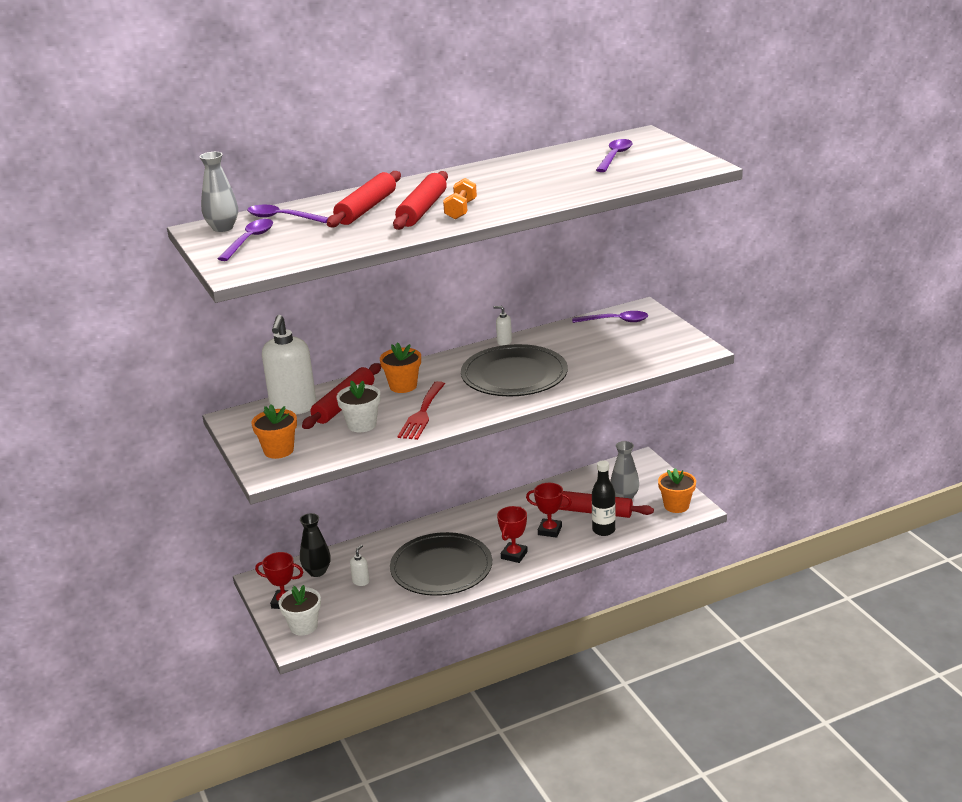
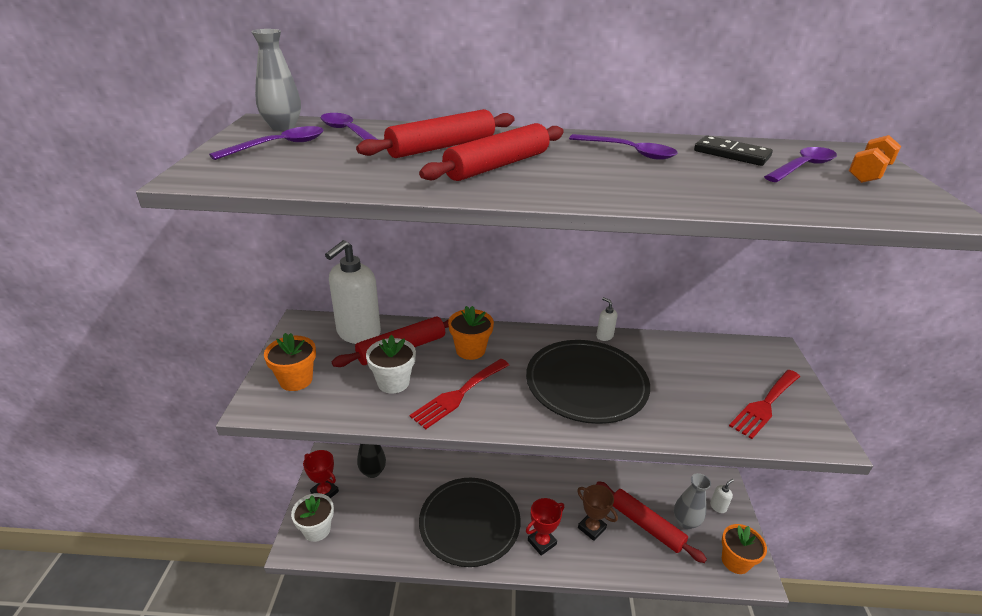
camera: 25 degrees right, 5 degrees up
white soap dispenser [350,545,370,586] -> white soap dispenser moved to [710,479,734,513]
orange dumbbell [443,178,477,220] -> orange dumbbell moved to [849,135,901,183]
red trophy [526,483,572,538] -> brown trophy [577,485,618,541]
purple spoon [572,311,648,323] -> purple spoon moved to [569,134,678,160]
black bottle [592,461,616,536] -> none
none -> black domino [694,135,773,166]
none -> red fork [729,370,800,439]

